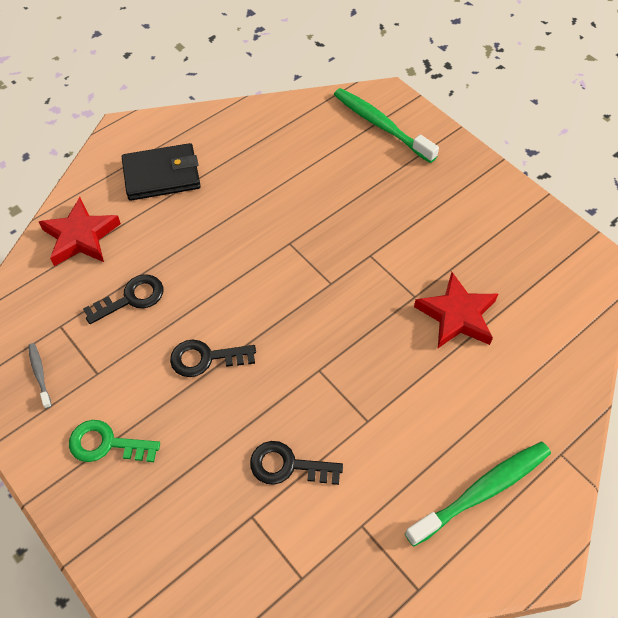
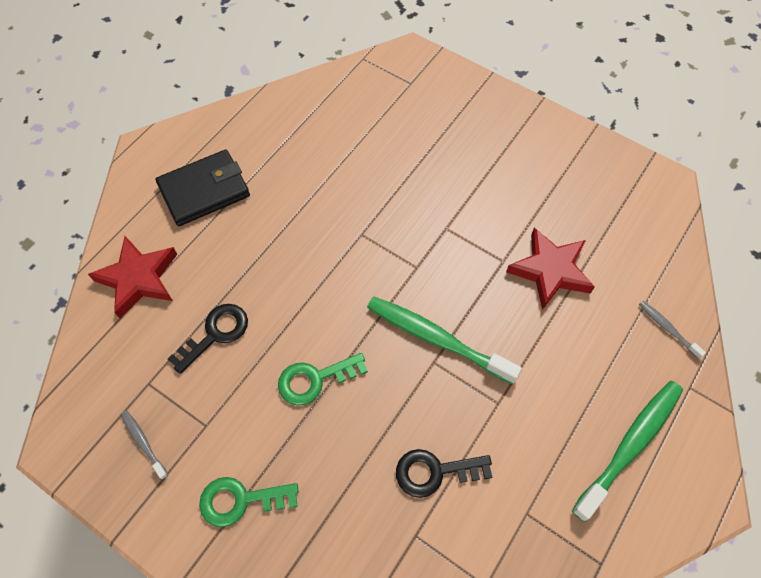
camera: 15 degrees left, 5 degrees up
black key [170,340,256,377] -> green key [278,353,368,405]
green toothbrush [334,88,439,163] -> green toothbrush moved to [367,297,522,384]
none -> grey toothbrush [639,301,706,359]

